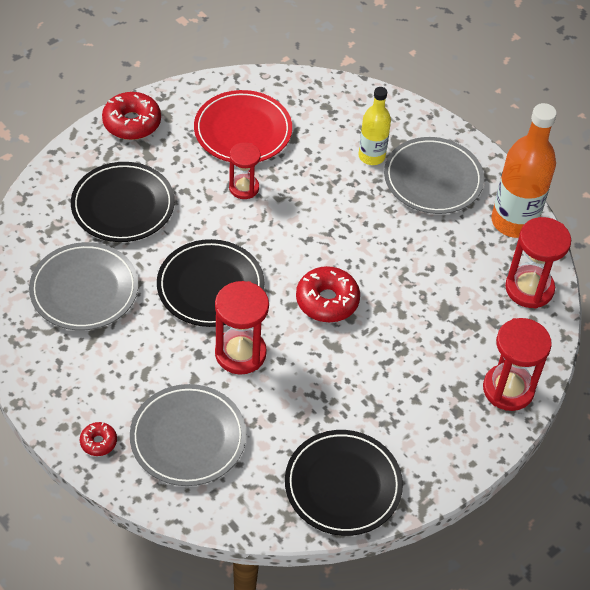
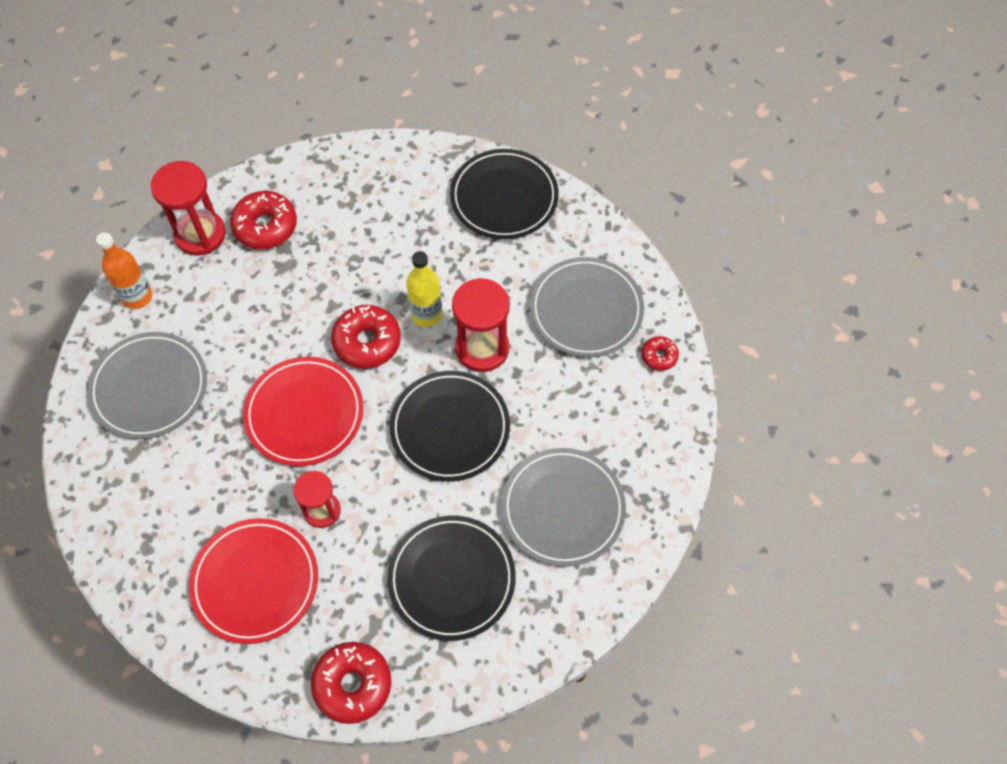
camera: 135 degrees left, 10 degrees up
yellow bottle [359,87,391,165] -> yellow bottle moved to [406,251,442,327]
red hourglass [483,318,552,411] -> none
orange bottle [491,103,557,238] -> orange bottle [96,232,152,309], size x0.60
none -> red donut [230,191,297,249]
none -> red plate [243,357,363,466]

